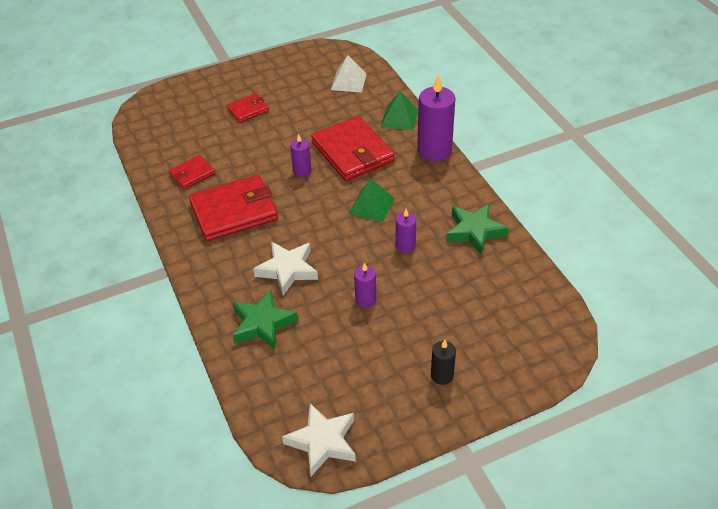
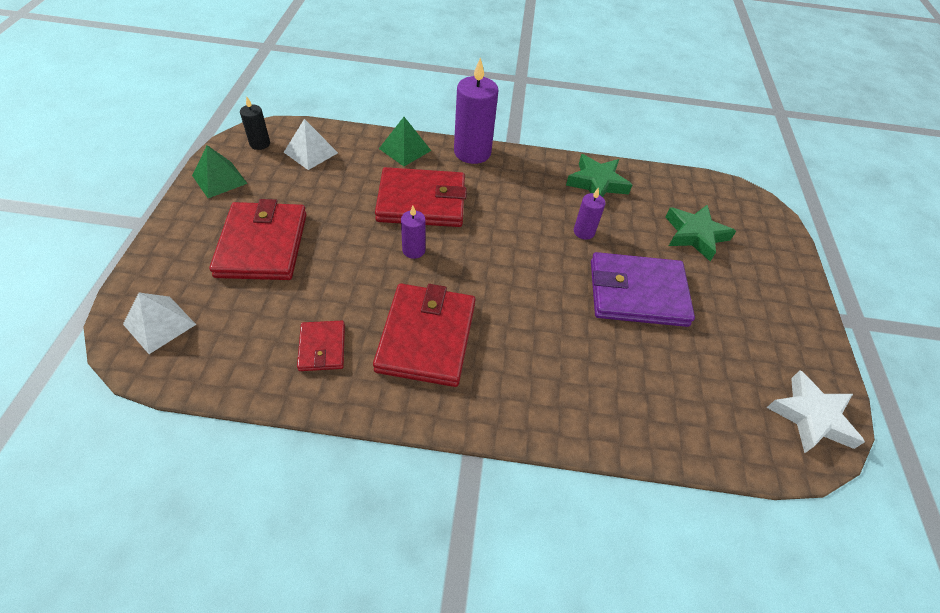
camera: 65 degrees left, 5 degrees up
red wallet [226,93,269,123] -> red wallet [209,199,307,280], size x1.96
green star [232,290,298,350] -> green star moved to [666,205,736,261]
white star [253,241,318,296] -> none
green pyramid [349,179,395,223] -> green pyramid moved to [192,145,248,198]
purple candle [354,262,376,308] -> purple wallet [591,252,695,327]
black candle [431,340,456,385] -> black candle moved to [240,96,270,150]
none -> white pyramid [123,293,196,354]

